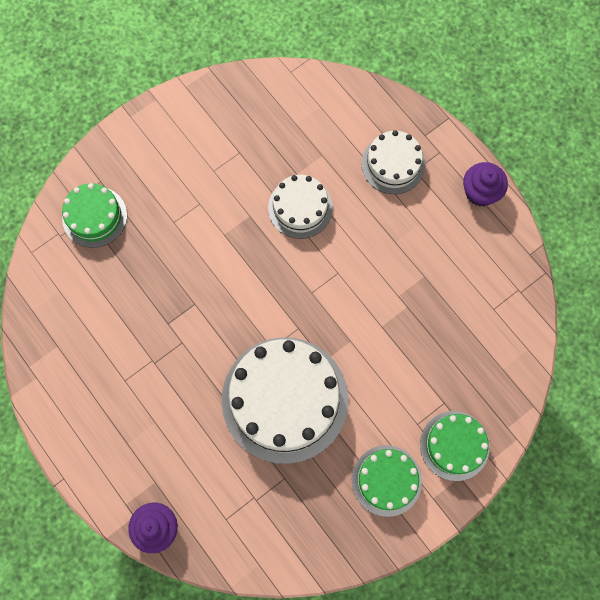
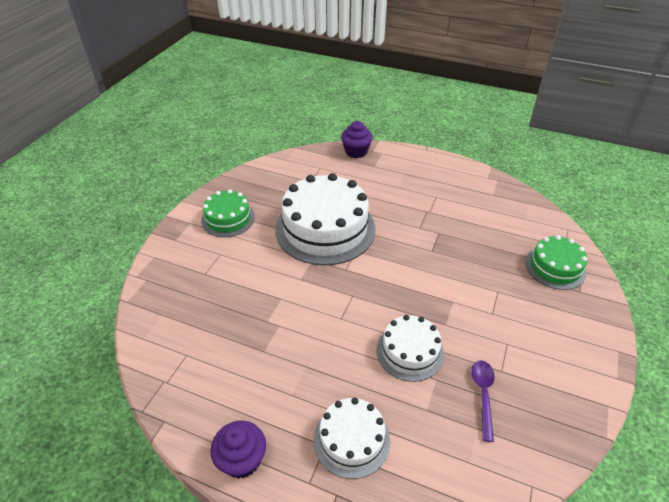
camera: 150 degrees right, 30 degrees down
green cake [420,411,490,481] -> none
none -> purple spoon [471,360,495,442]

